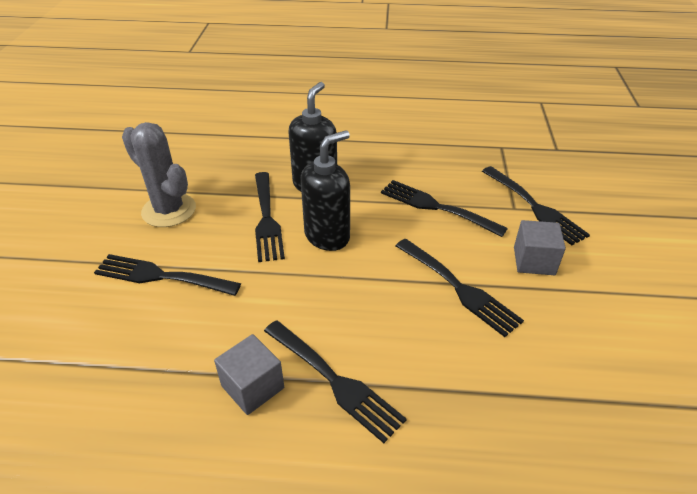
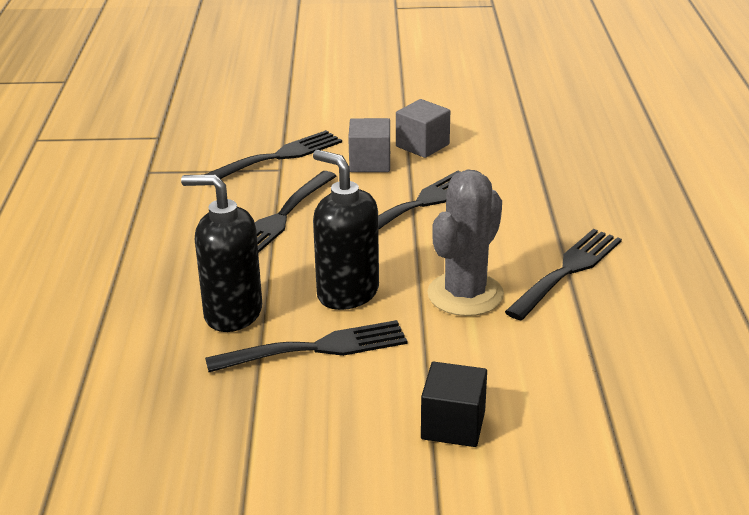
camera: 95 degrees left, 10 degrees down
black fork [94,254,241,296] -> black cube [421,362,487,447]
grey cactus [122,122,196,227] -> grey cactus moved to [427,169,504,316]
grey cube [214,334,284,415] -> grey cube moved to [396,99,450,158]

